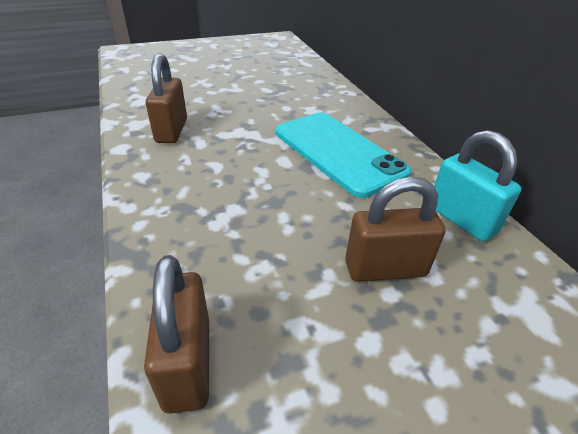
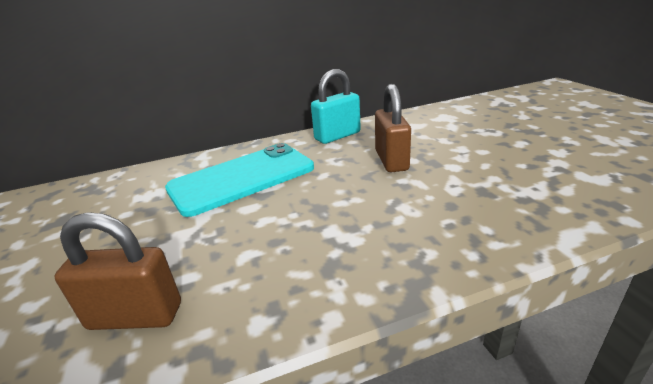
camera: 85 degrees left, 10 degrees down
brown padlock [144,255,209,414] -> none

